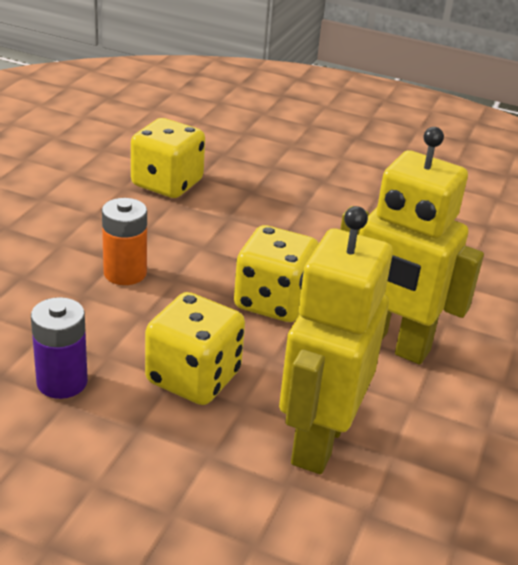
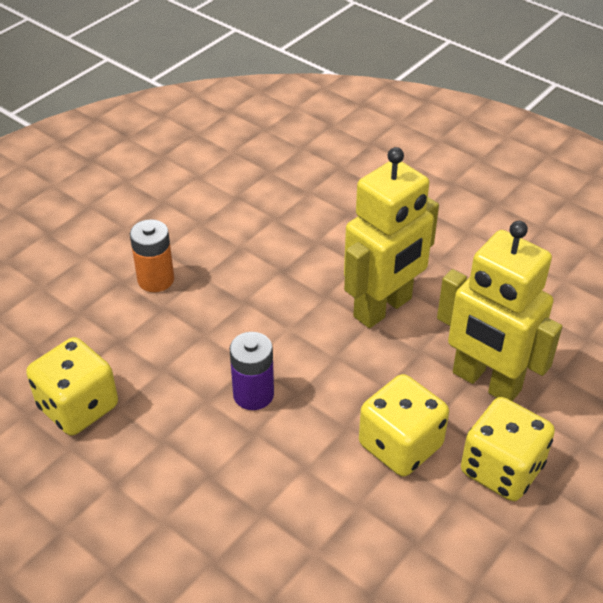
camera: 70 degrees left, 10 degrees up
purple battery [31,297,88,399] -> purple battery moved to [229,332,274,410]
orange battery [102,198,147,285] -> orange battery moved to [130,219,174,292]
yellow dice [234,225,319,322] -> yellow dice moved to [461,397,555,501]

